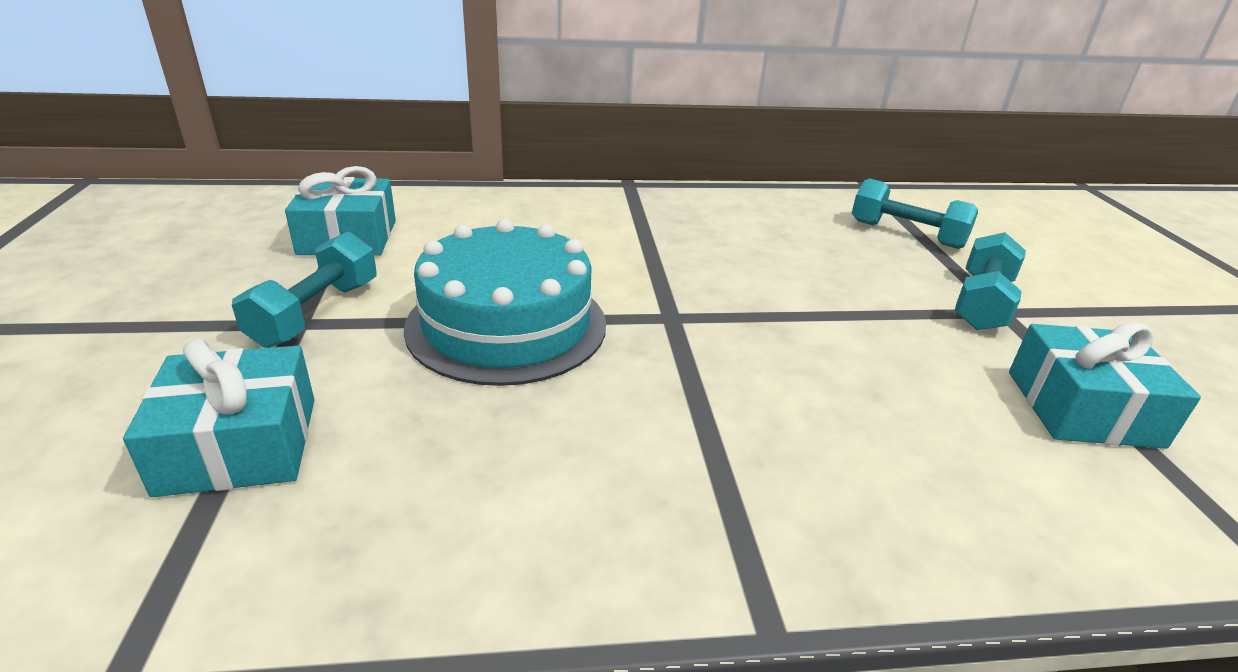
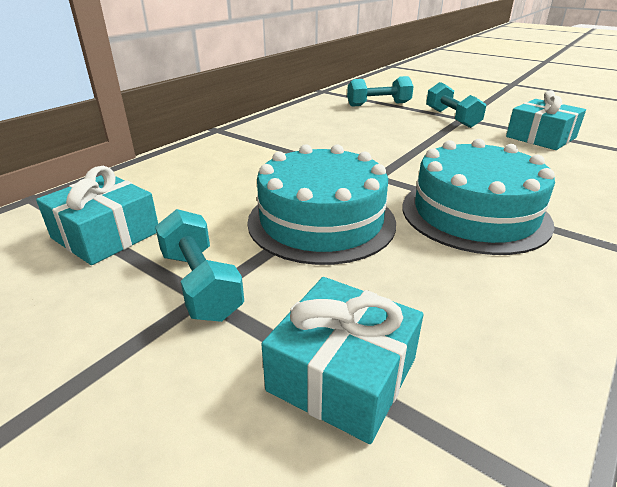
camera: 45 degrees left, 0 degrees up
none -> turquoise cake [403,139,555,255]

